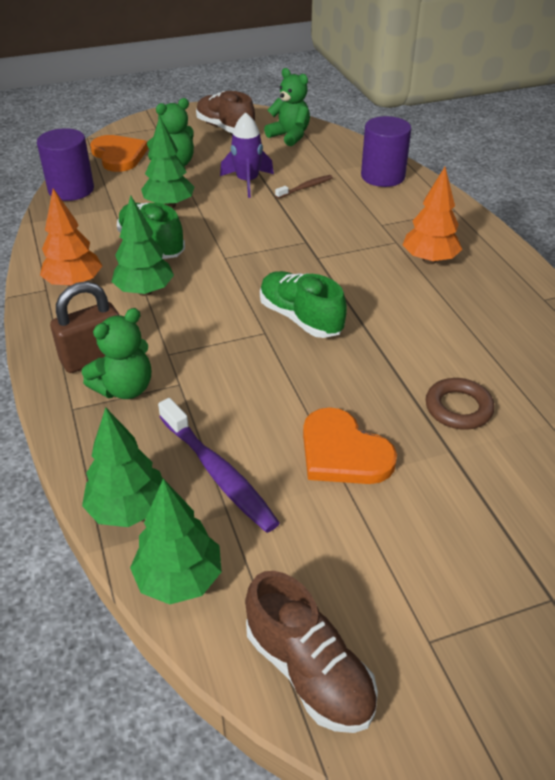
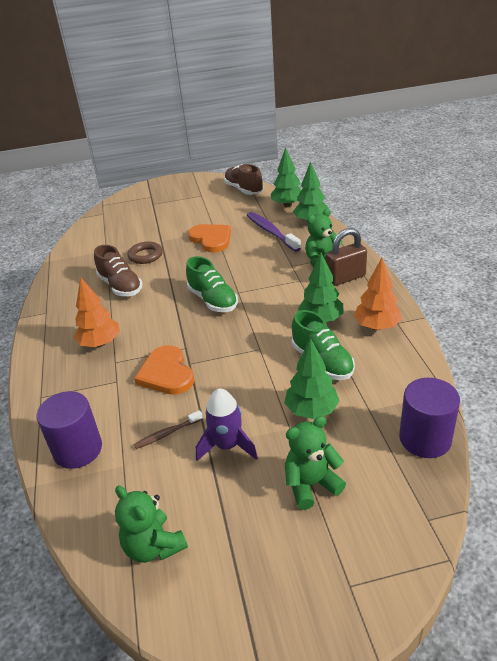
camera: 170 degrees left, 5 degrees down
orange heart [90,135,148,172] -> orange heart moved to [134,345,194,395]
brown shoe [196,91,255,134] -> brown shoe moved to [94,245,143,296]

